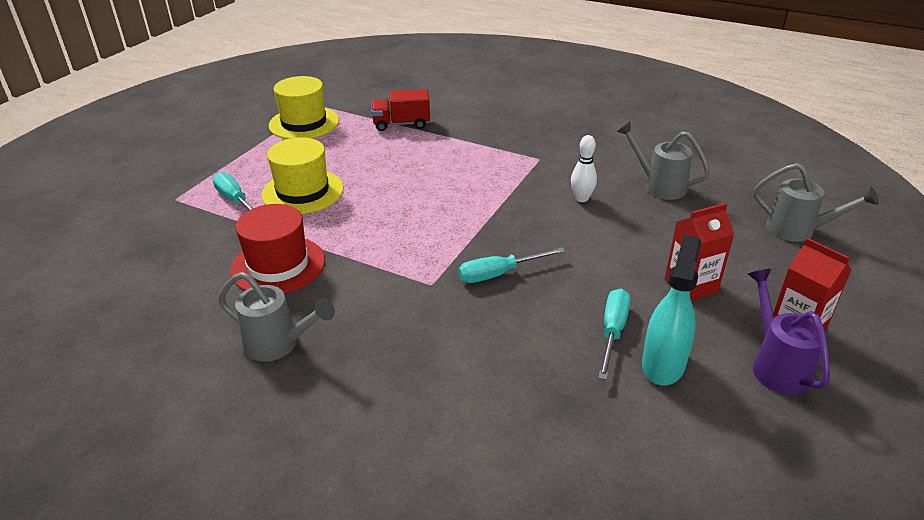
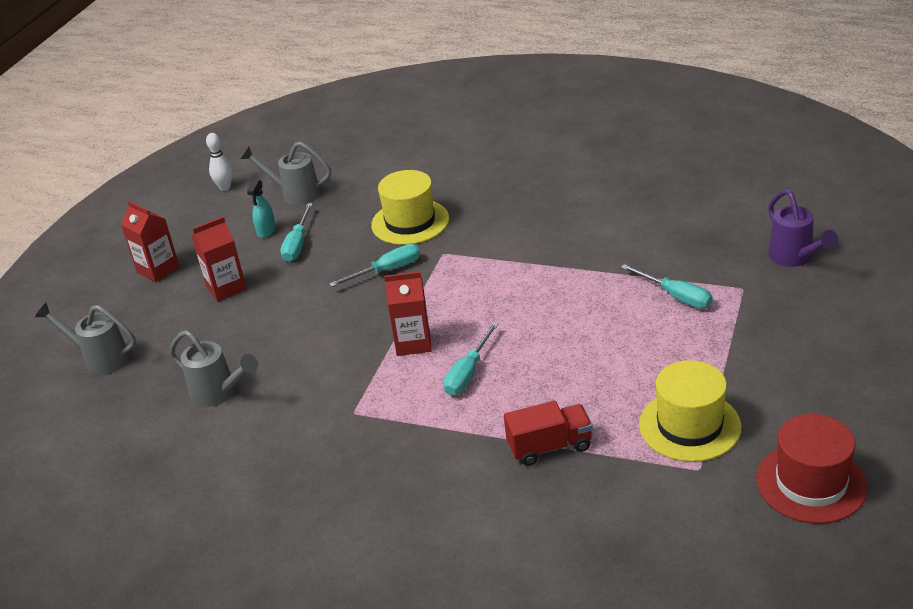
camera: 175 degrees right, 0 degrees up
grey watering can [218,272,335,362] -> grey watering can moved to [241,142,331,205]
red hat [230,204,325,294] -> red hat moved to [756,414,868,524]
yellow hat [261,137,344,214] -> yellow hat moved to [371,170,449,245]
white bowling pin [571,135,597,202] -> white bowling pin moved to [206,133,233,191]
turquoise spray bottle [642,235,701,386] -> turquoise spray bottle [247,179,276,238], size x0.60
purple watering can [748,269,830,395] -> purple watering can moved to [768,189,838,267]
none -> red carton [384,271,432,356]
none -> turquoise screwdriver [443,322,499,396]

